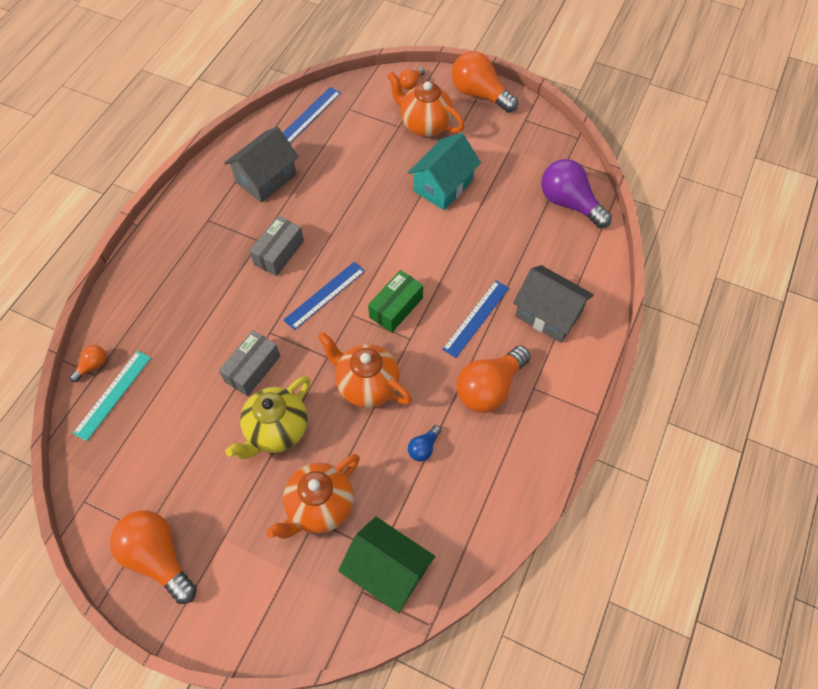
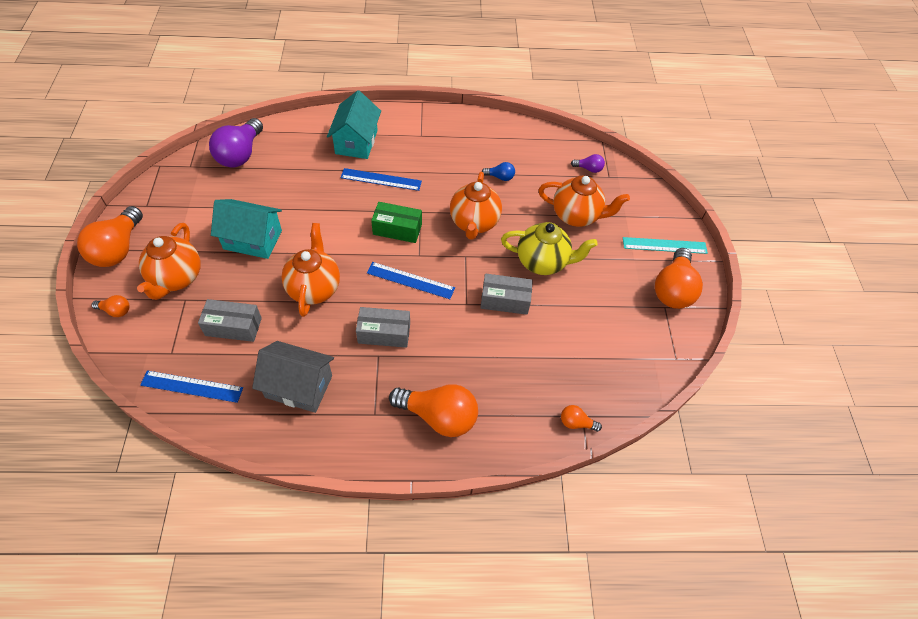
camera: 120 degrees left, 5 degrees down
turquoise ruler [73,350,151,441] -> turquoise ruler moved to [623,237,708,254]
green house [338,517,435,613] -> purple light bulb [571,154,605,173]
orange light bulb [456,345,531,413] -> orange light bulb moved to [389,384,478,437]
grey house [513,265,594,343] -> turquoise house [327,90,381,159]
none -> grey box [198,299,262,342]
none -> orange teapot [281,223,340,317]

